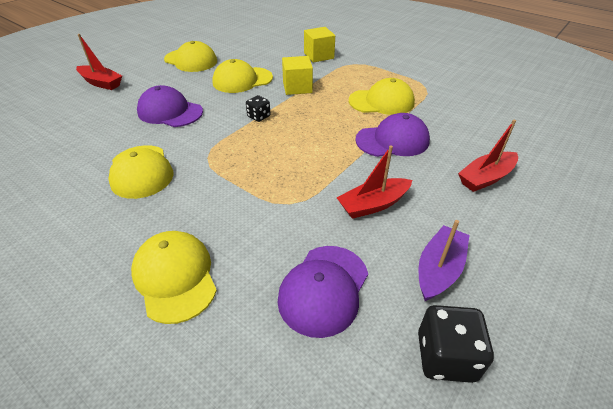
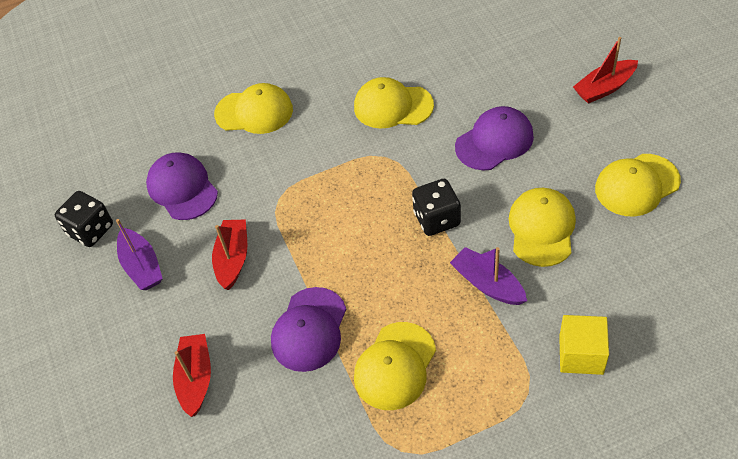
camera: 125 degrees right, 10 degrees up
black dice [246,95,270,122] -> black dice [412,179,461,236], size x1.67
yellow cube [282,56,313,95] -> purple boat [450,247,527,305]

